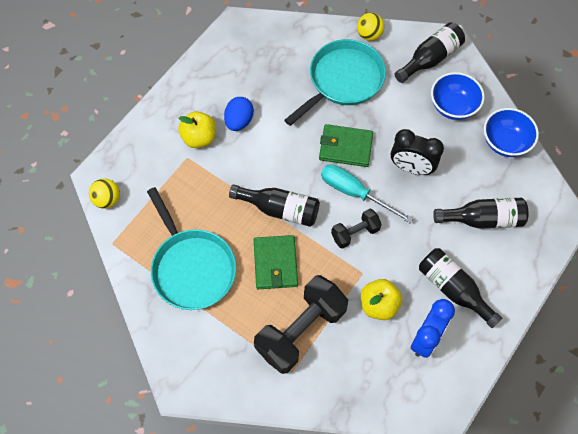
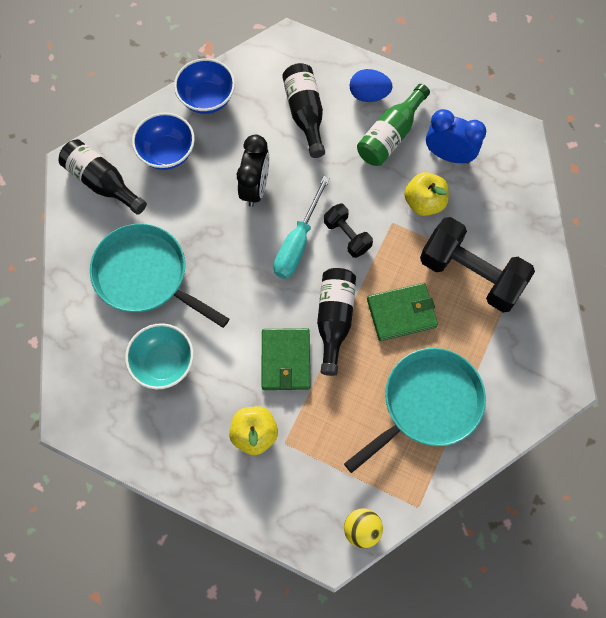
camera: 100 degrees left, 5 degrees up
blue egg [224,97,254,131] -> blue egg moved to [350,69,392,102]
green wallet [319,124,373,167] -> green wallet moved to [262,328,310,390]
yellow ball [357,13,384,41] -> none
black bottle [419,248,502,328] -> green bottle [357,84,430,166]
none -> turquoise bowl [125,323,194,389]

